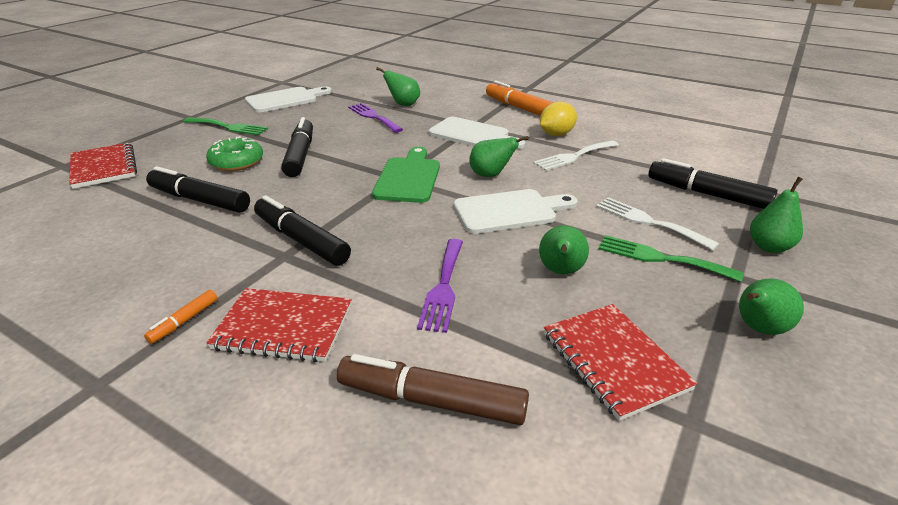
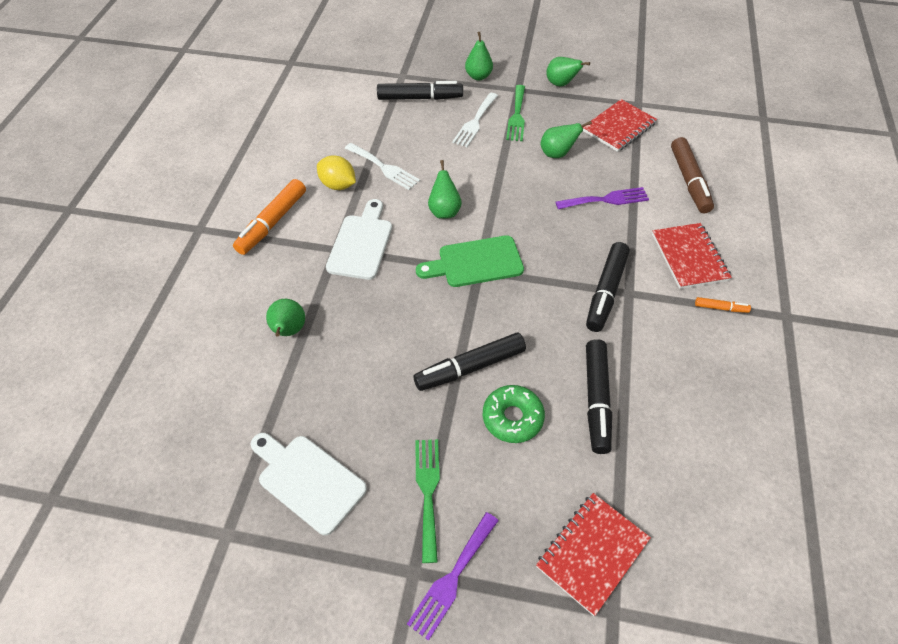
camera: 110 degrees left, 20 degrees up
purple fork [348,103,403,133] -> purple fork moved to [407,512,499,641]
white cutting board [454,189,578,234] -> none
black marker [648,158,777,209] -> black marker turned 105 degrees counterclockwise [377,81,463,100]

